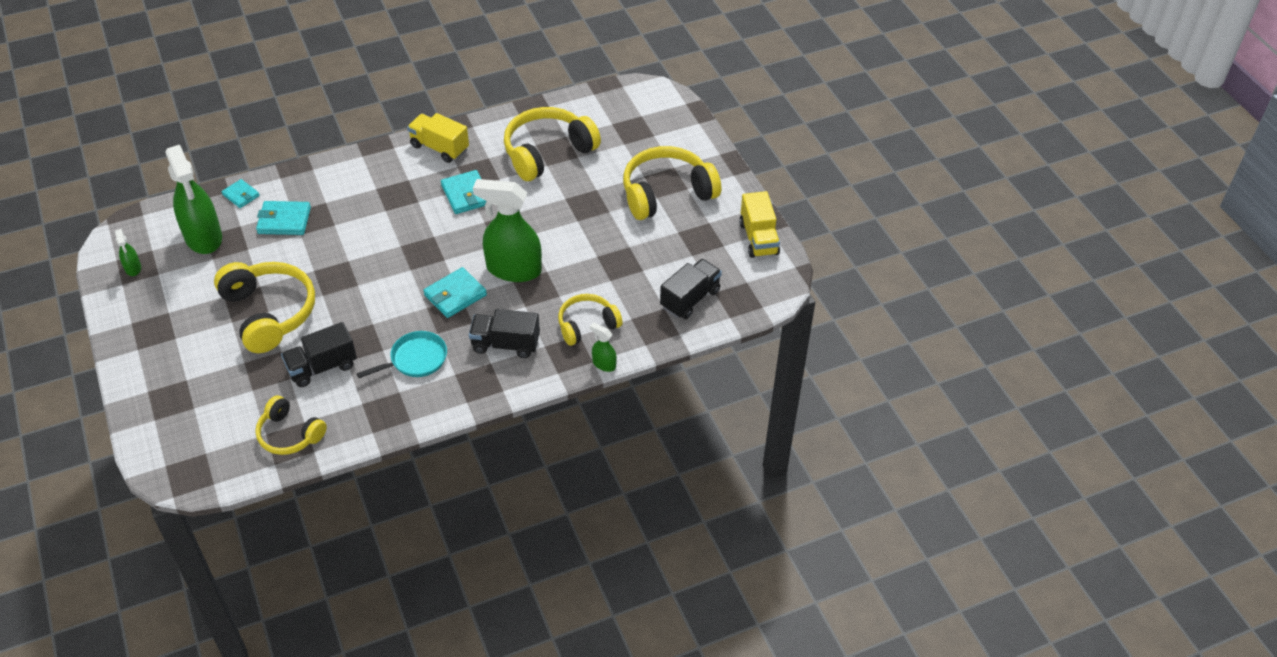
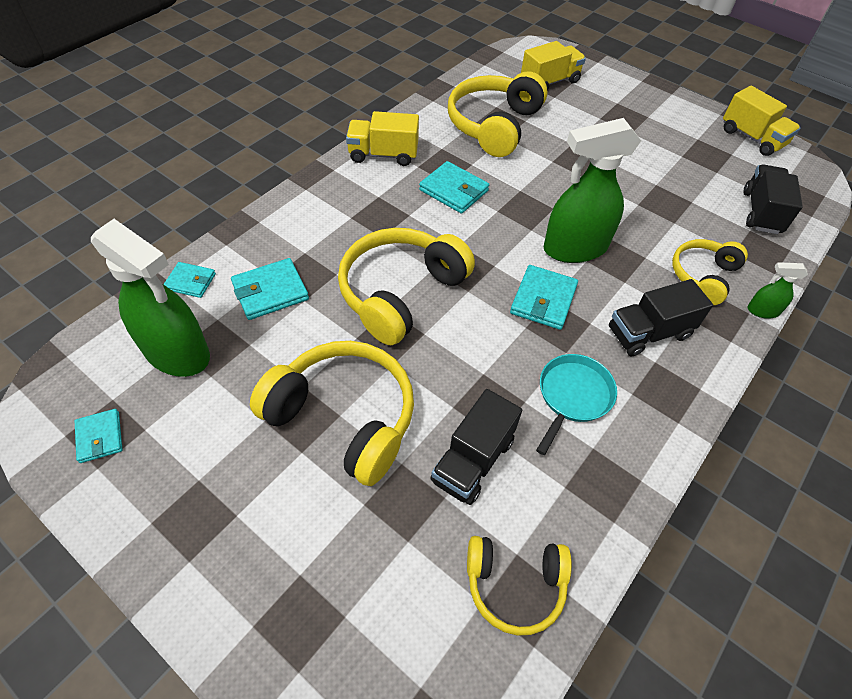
camera: 30 degrees left, 5 degrees up
green spray bottle [115,229,141,276] -> turquoise wallet [75,409,123,463]
yellow headphones [623,146,721,220] -> yellow headphones moved to [338,228,475,345]
none -> yellow truck [521,41,586,90]

